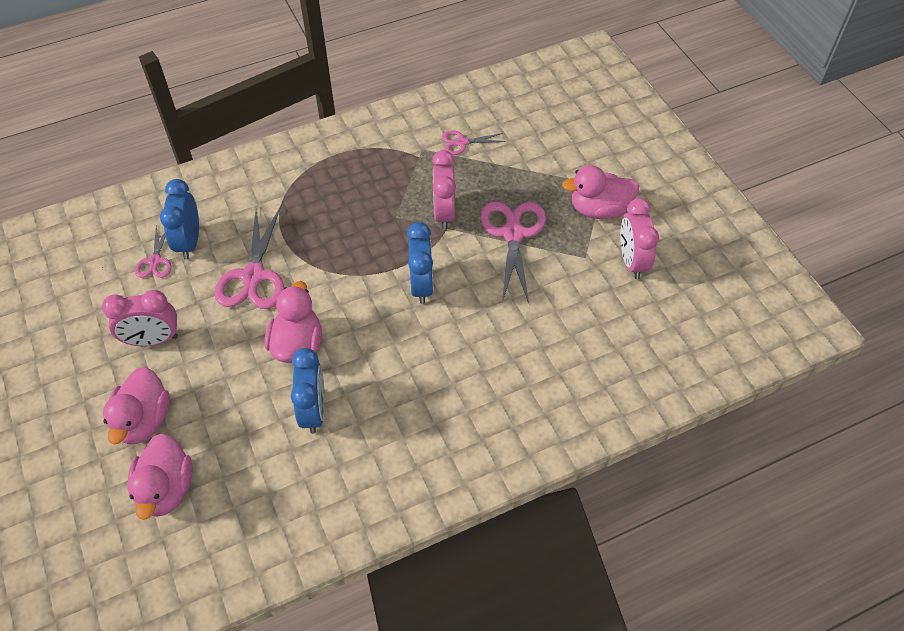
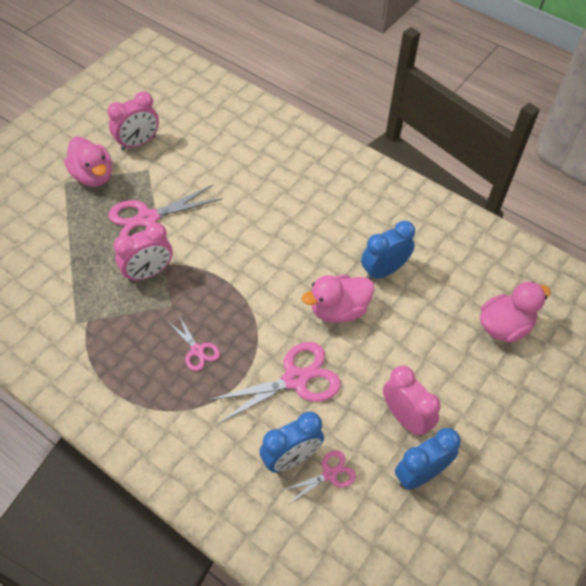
camera: 120 degrees left, 0 degrees up
pink duck [103,367,170,445] -> none
blue clock [407,222,433,304] -> blue clock moved to [395,428,461,490]
pink scissors [442,130,505,155] -> pink scissors moved to [167,315,220,371]

